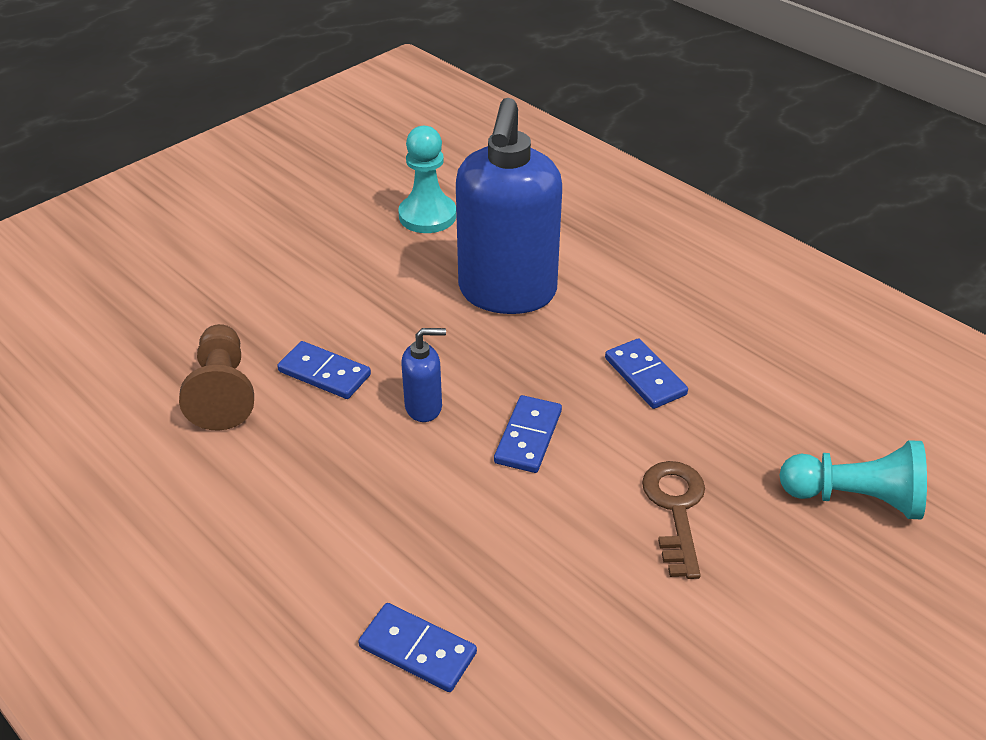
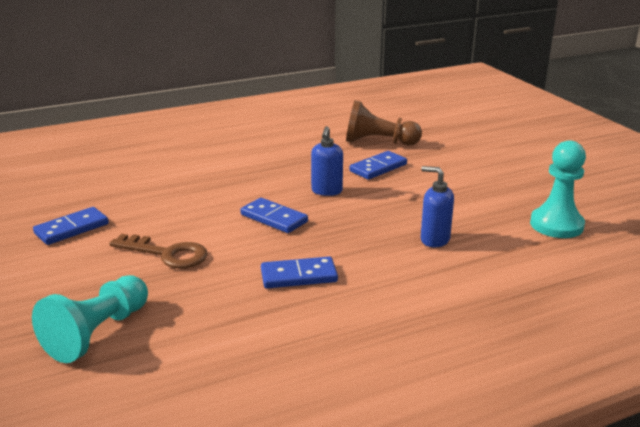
camera: 110 degrees right, 15 degrees down
blue domino [358,603,477,692] -> blue domino moved to [33,207,109,245]
blue soap dispenser [456,98,562,314] -> blue soap dispenser [421,166,454,247], size x0.42

